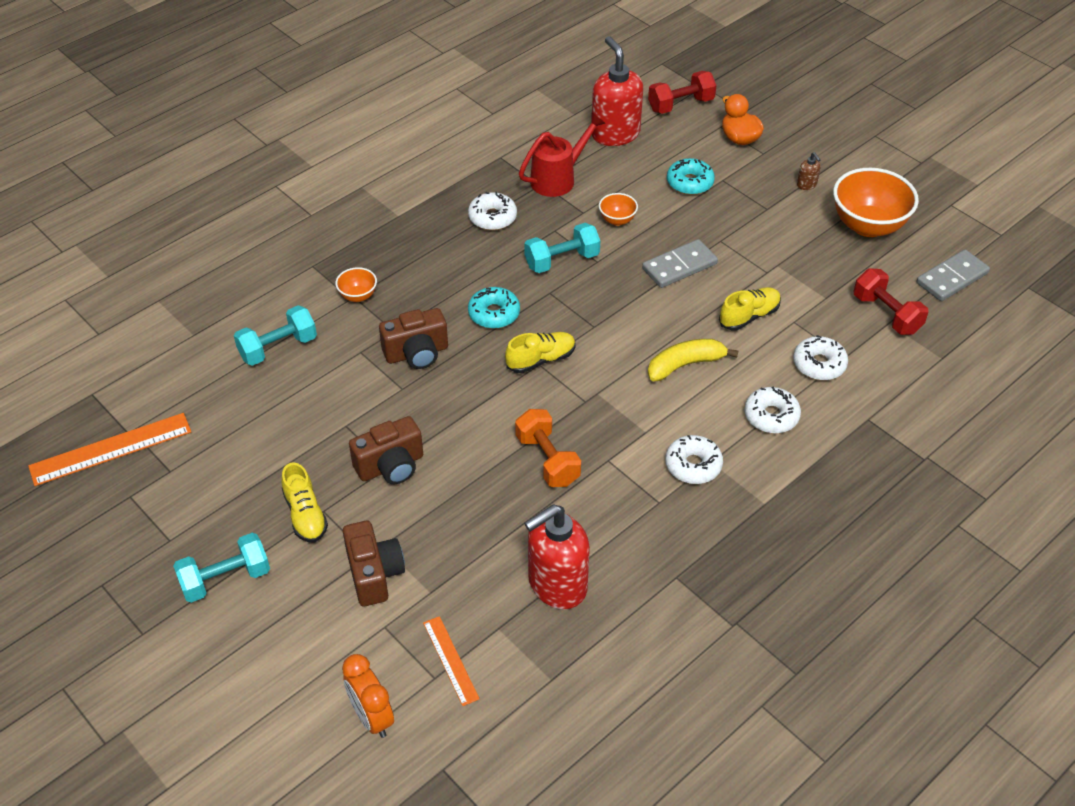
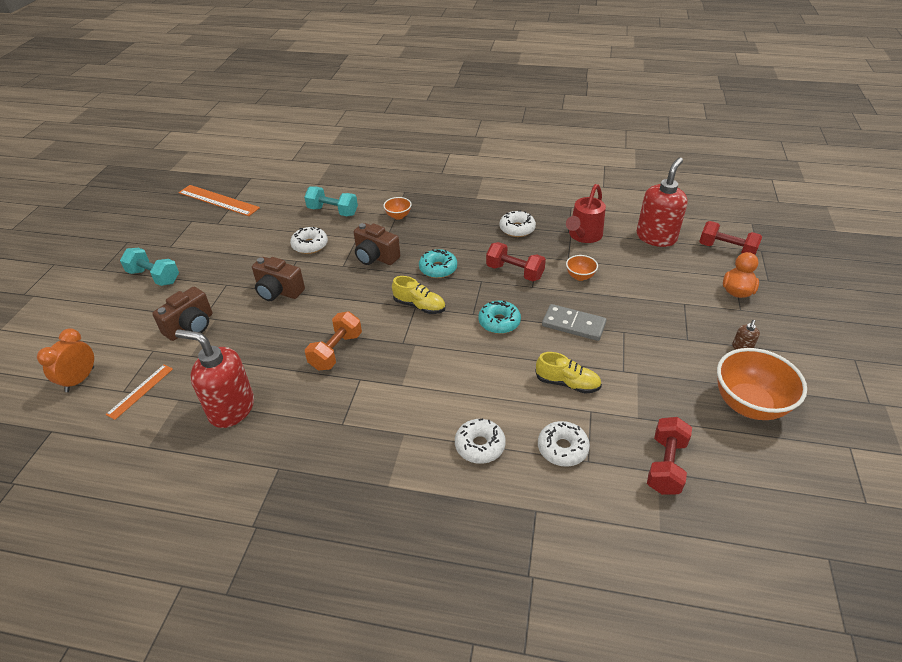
camera: 55 degrees right, 5 degrees down
yellow shoe [281,462,328,543] -> none
red watering can [519,112,605,197] -> red watering can turned 105 degrees clockwise [566,184,606,243]
turquoise dumbbell [524,223,600,273] -> red dumbbell [486,242,546,281]
yellow banana [648,339,738,382] -> none
white donut [665,435,723,484] -> white donut moved to [290,227,328,254]
turquoise donut [667,158,715,195] -> turquoise donut moved to [478,301,521,334]
grey domino [916,250,990,301] -> none

